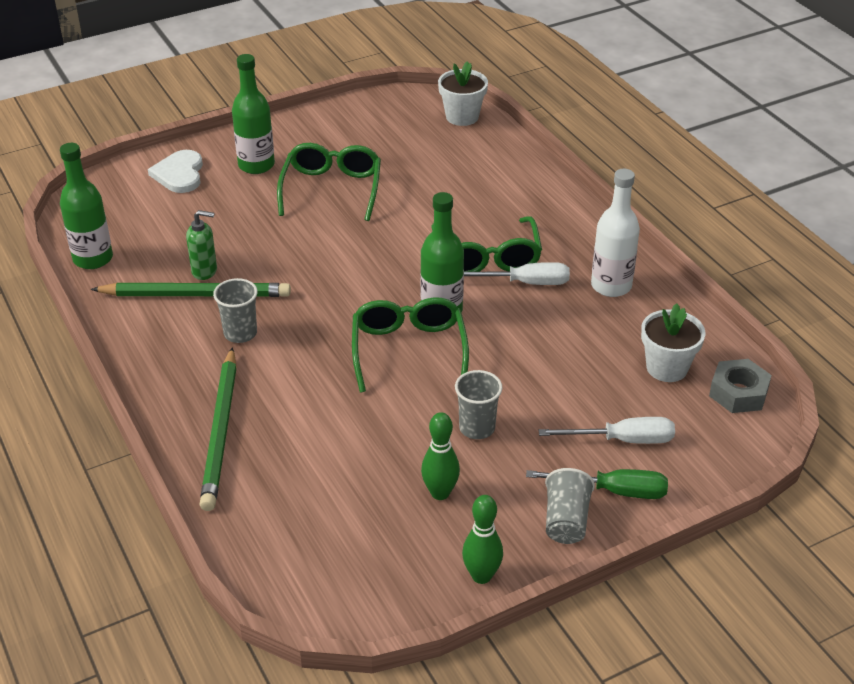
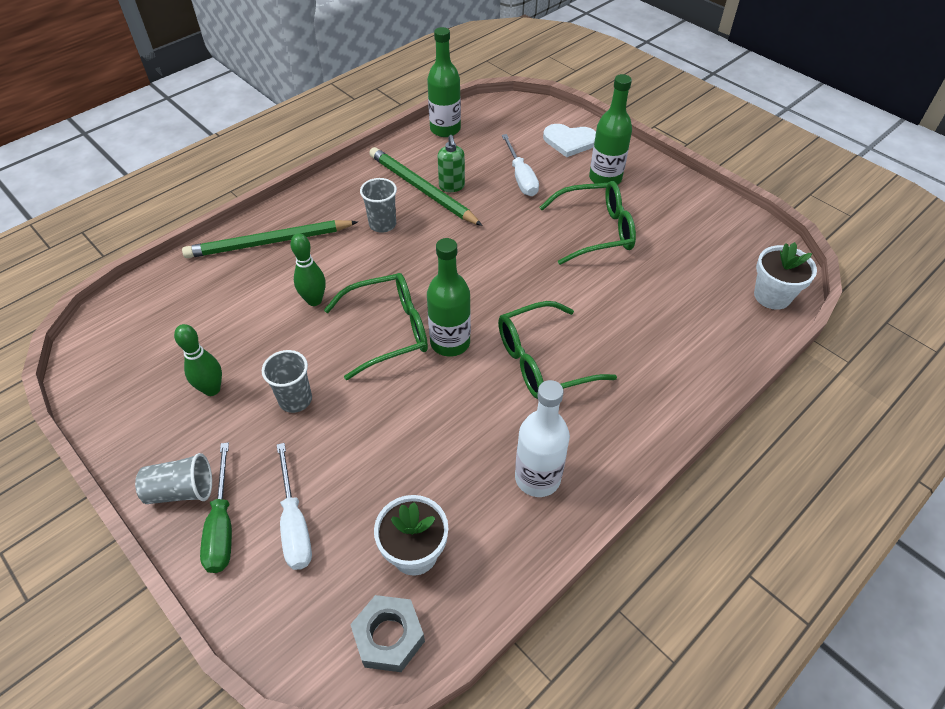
camera: 75 degrees right, 10 degrees up
green pencil [91,283,291,297] -> green pencil turned 150 degrees clockwise [369,147,483,226]
white heart [148,150,203,193] -> white heart turned 150 degrees counterclockwise [543,124,596,157]
green bowling pin [462,495,503,584] -> green bowling pin moved to [290,233,326,306]
white screwdriver [464,262,570,285] -> white screwdriver moved to [502,134,539,196]

